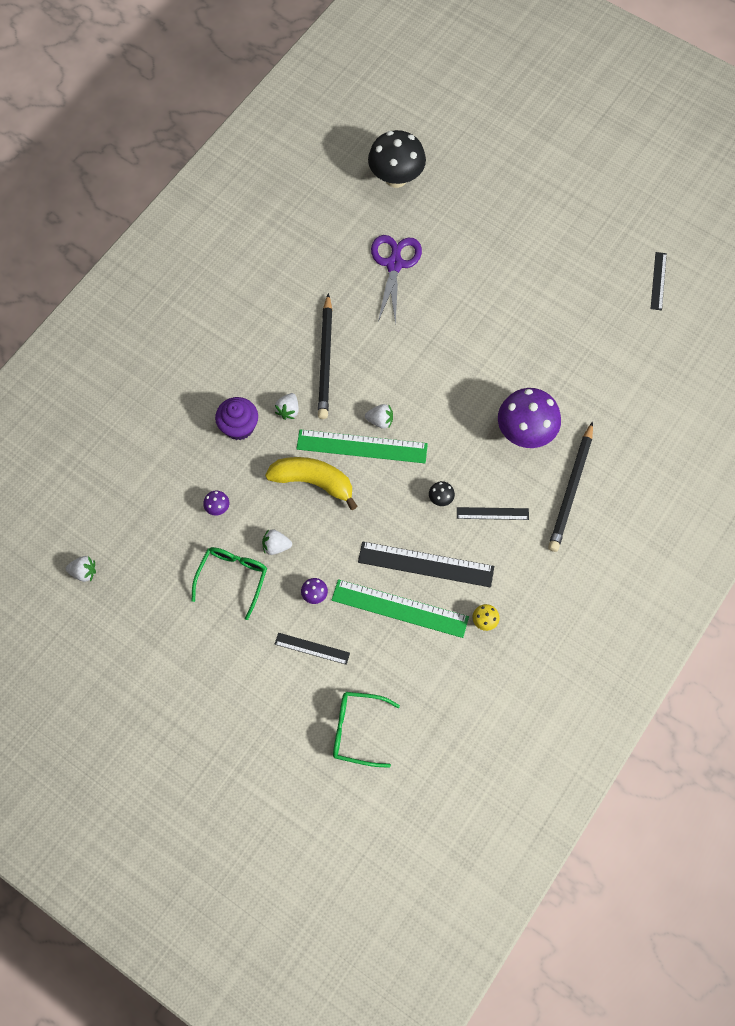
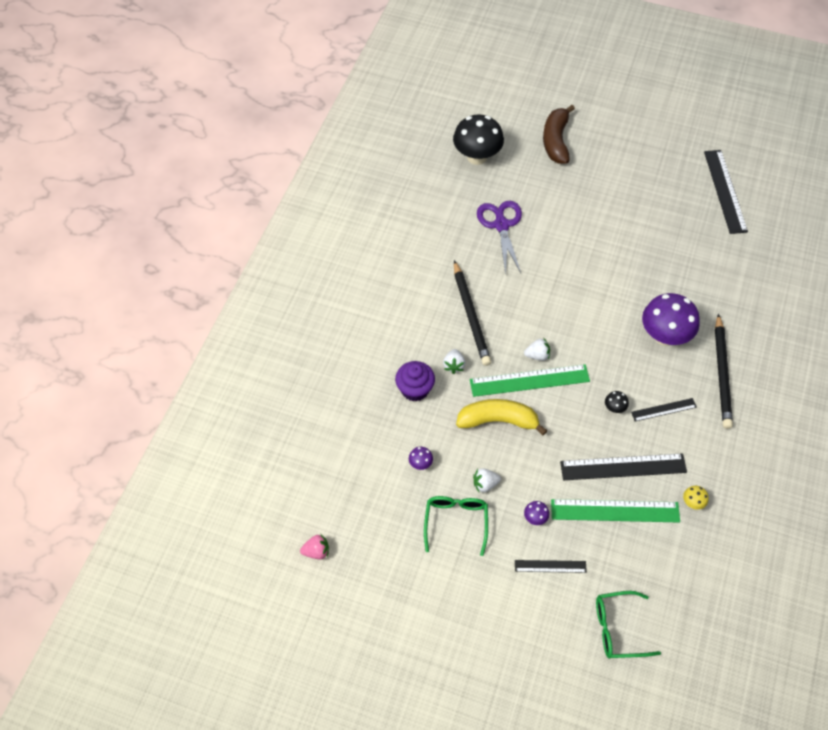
camera: 15 degrees left, 10 degrees down
white strawberry [66,556,96,582] -> pink strawberry [300,534,329,559]
black ruler [651,252,667,311] -> black ruler [704,150,748,234], size x1.84
none -> brown banana [543,105,575,164]

